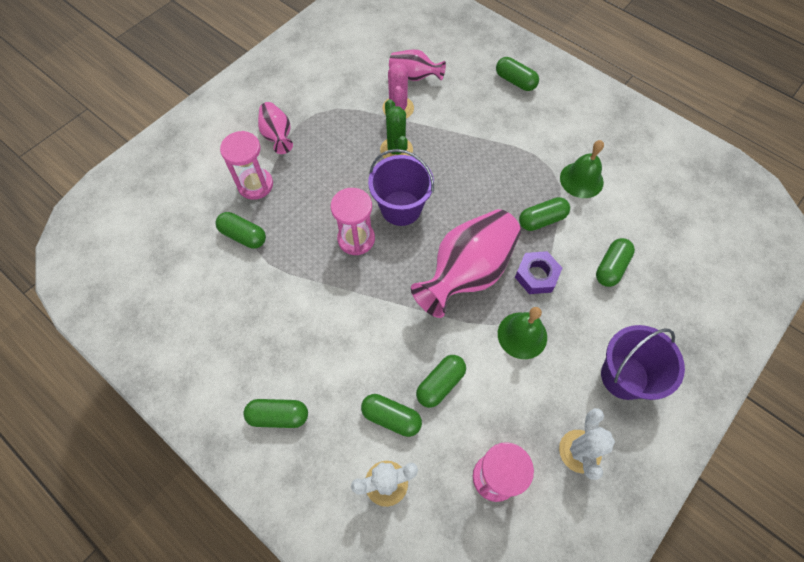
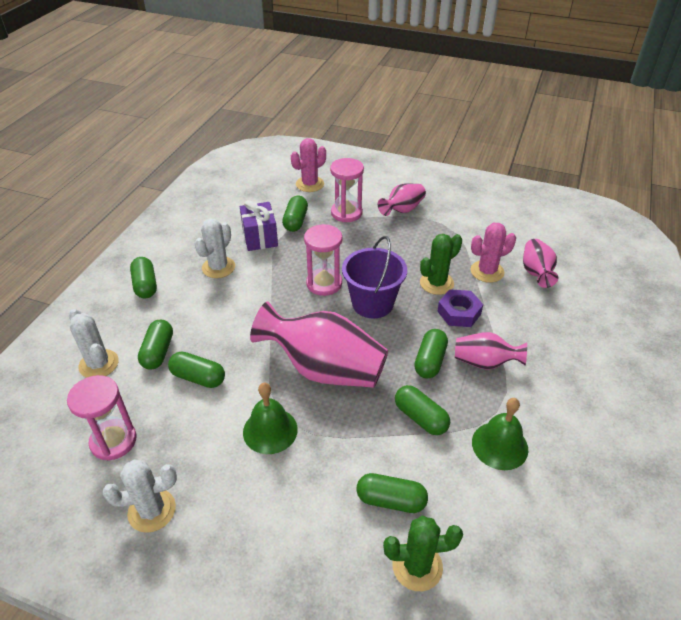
camera: 70 degrees right, 20 degrees down
green capsule [496,57,539,91] -> green capsule moved to [414,329,448,378]
purple nut [515,251,562,294] -> purple nut moved to [437,289,483,327]
purple bucket [601,325,685,400] -> none
none -> white cactus [194,218,235,278]
none -> purple gift [240,200,278,251]
none -> pink cactus [291,138,326,192]
none -> green cactus [383,516,463,591]
none -> pink vase [455,332,527,370]

